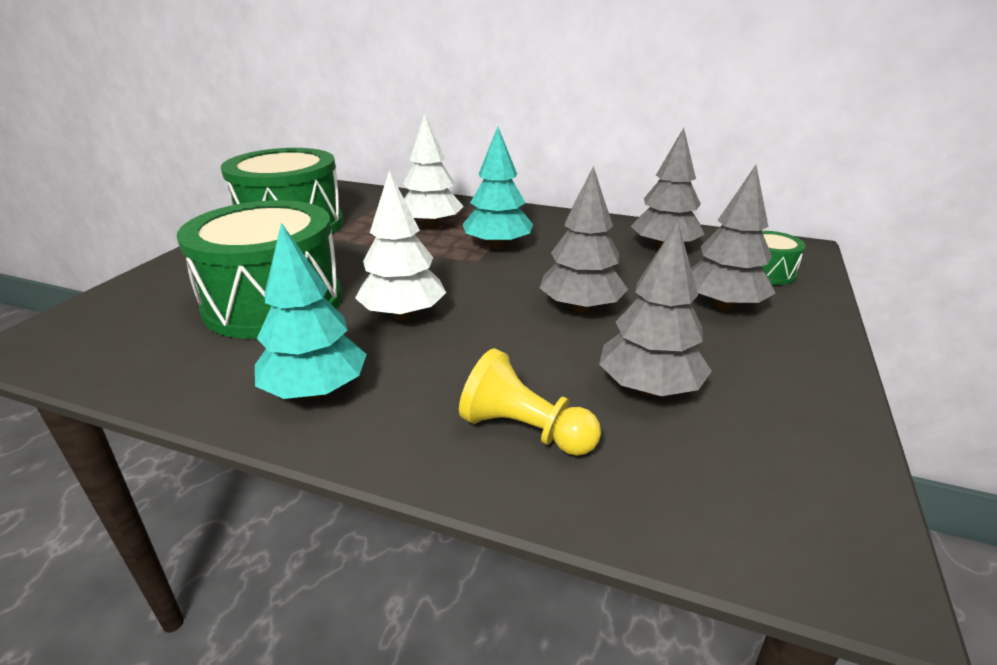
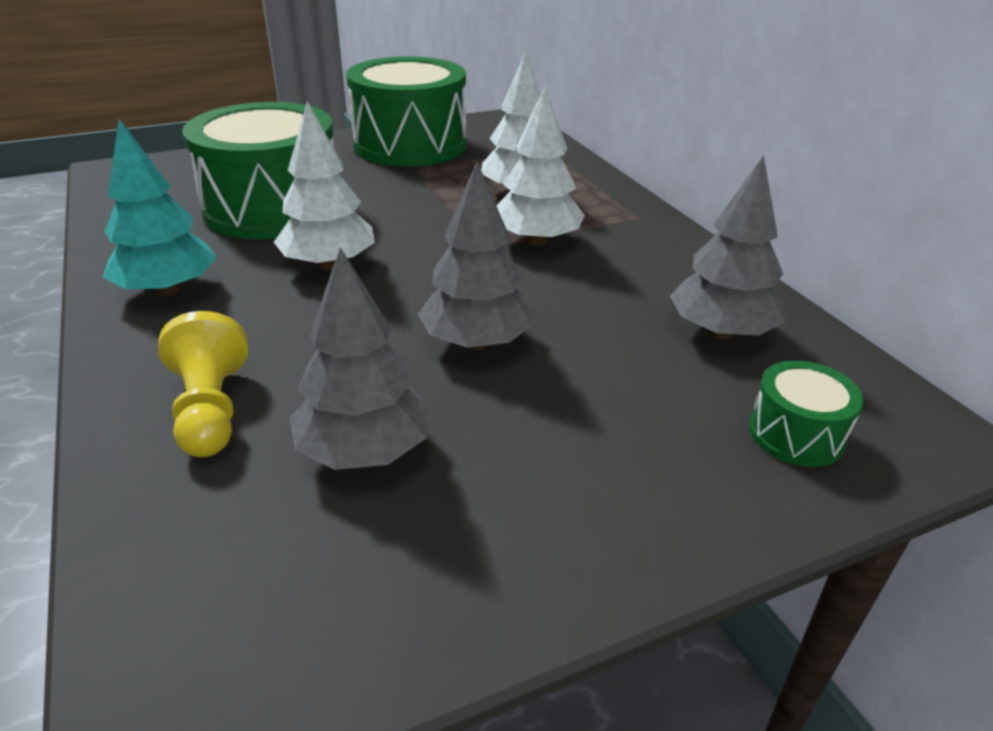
camera: 45 degrees right, 5 degrees up
turquoise tree [463,127,533,250] -> white tree [496,86,585,246]
grey tree [691,165,776,311] -> none

